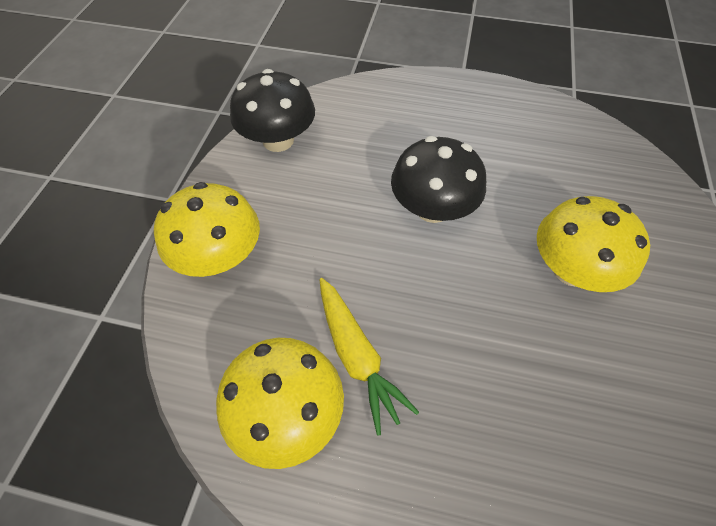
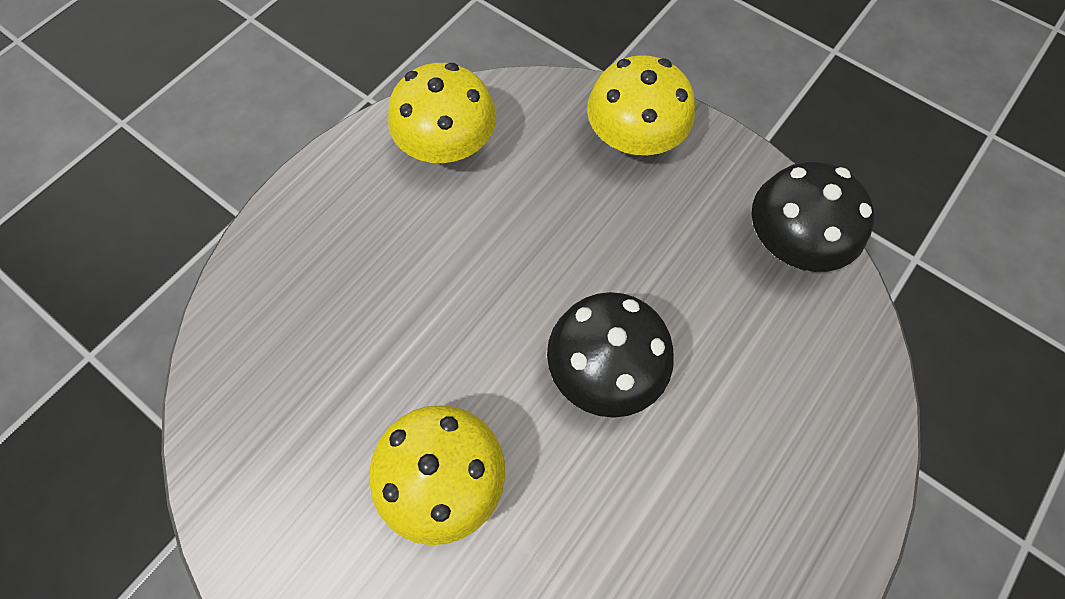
camera: 115 degrees right, 10 degrees up
yellow carrot [320,278,419,436] -> none

